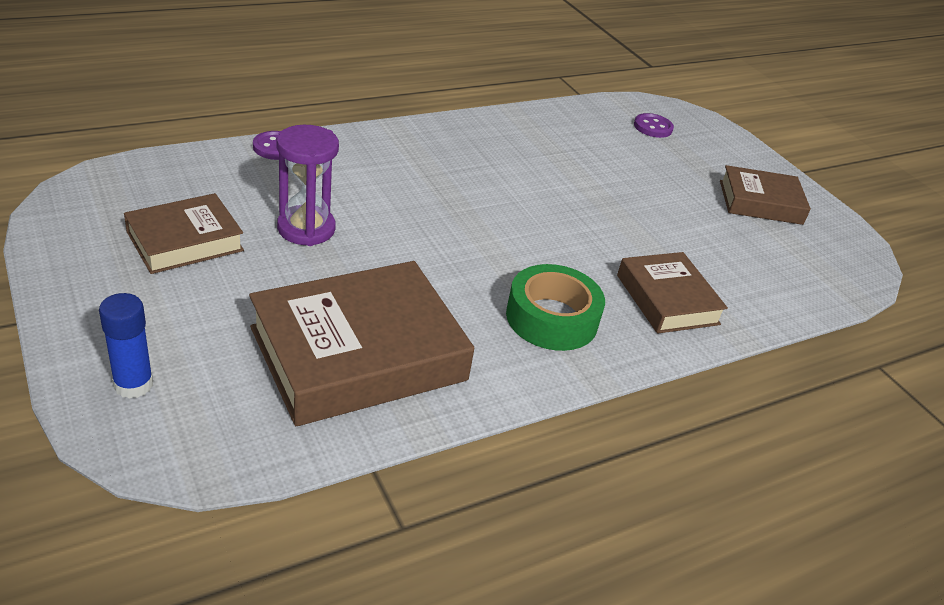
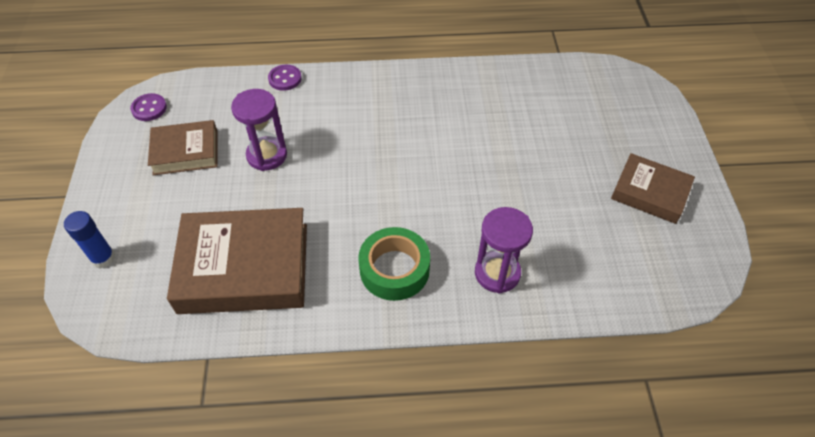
camera: 30 degrees right, 15 degrees up
brown book [617,252,728,334] -> purple hourglass [475,207,533,294]
purple button [634,113,674,138] -> purple button moved to [130,93,167,121]

